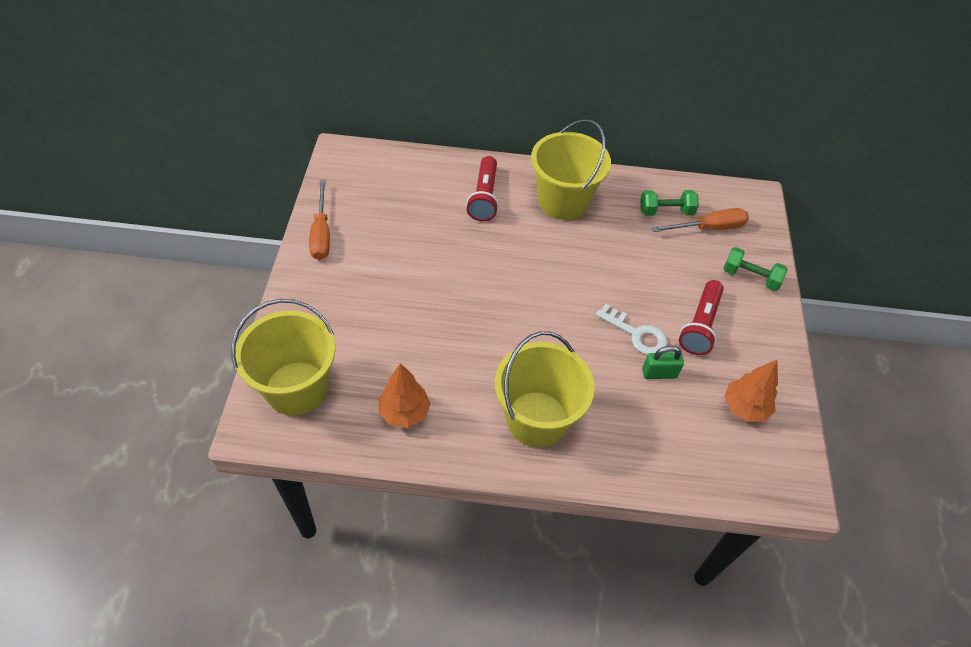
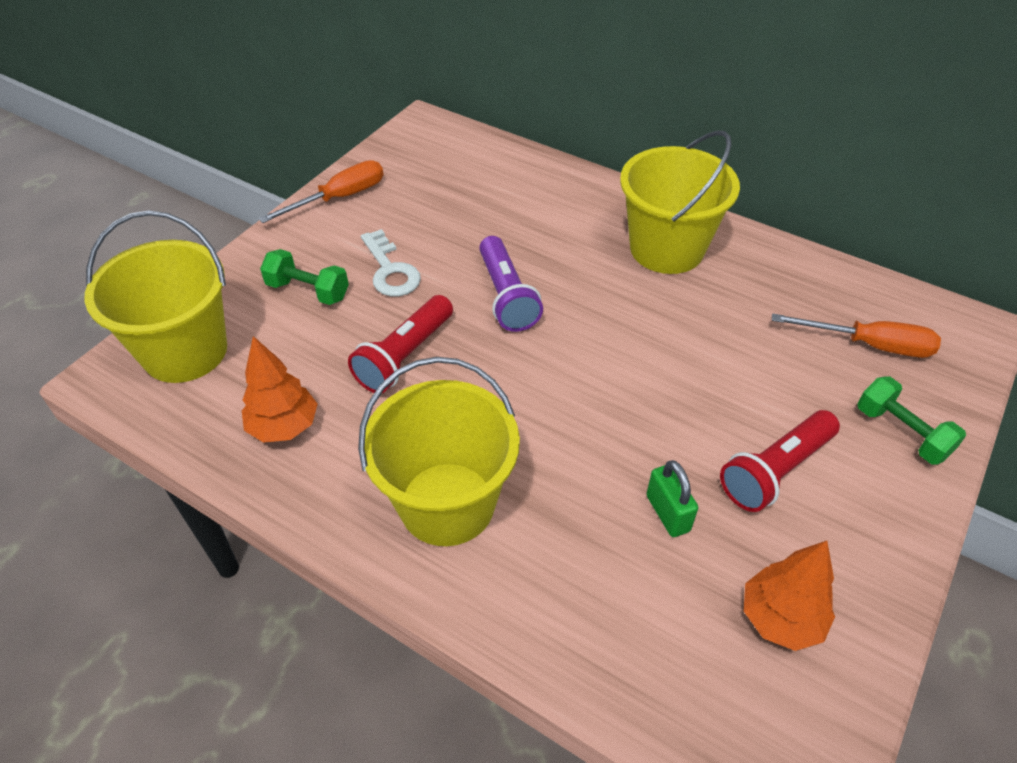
camera: 30 degrees right, 5 degrees down
orange screwdriver [309,180,330,260] -> orange screwdriver turned 150 degrees counterclockwise [259,160,384,223]
red flashlight [466,156,499,221] -> red flashlight moved to [348,295,453,393]
white key [596,304,668,355] -> white key moved to [361,229,421,296]
green dumbbell [640,190,699,216] -> green dumbbell moved to [260,249,349,305]
green padlock [642,346,684,379] -> green padlock turned 45 degrees clockwise [646,460,698,537]
none -> purple flashlight [479,236,543,332]

